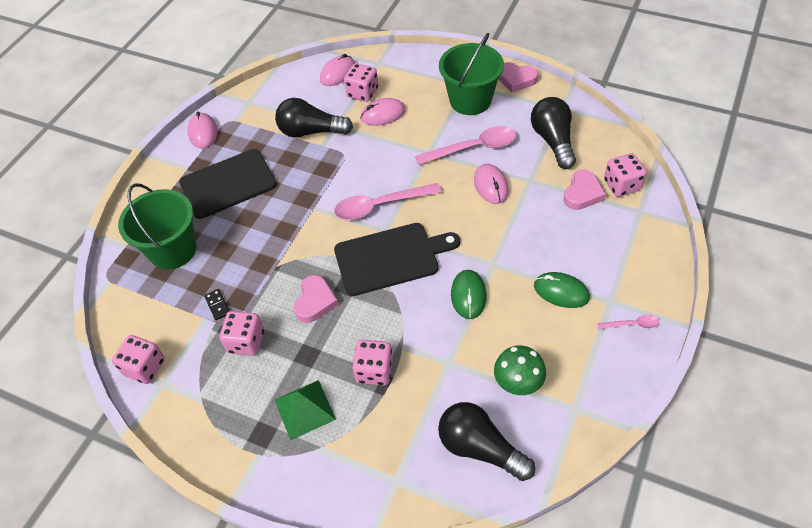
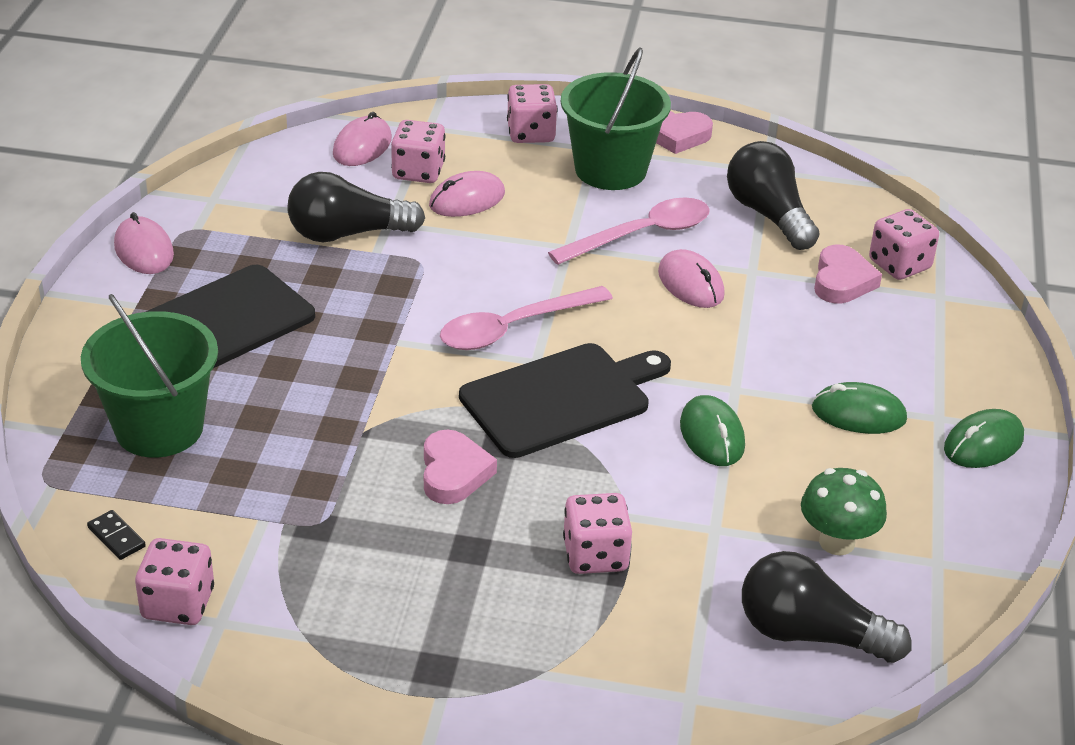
camera: 20 degrees left, 15 degrees down
black domino [204,289,230,320] -> black domino moved to [87,510,146,560]
pink dice [220,311,264,356] -> pink dice moved to [507,84,557,143]
green pyramid [275,380,336,440] -> none
pink spoon [597,315,659,329] -> green mouse [944,409,1024,468]

